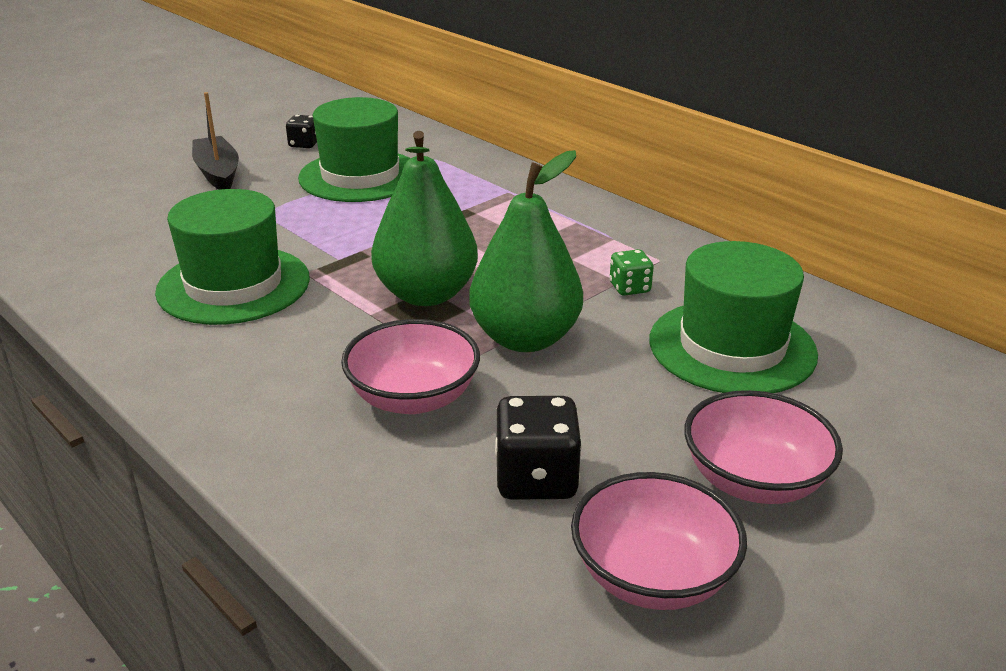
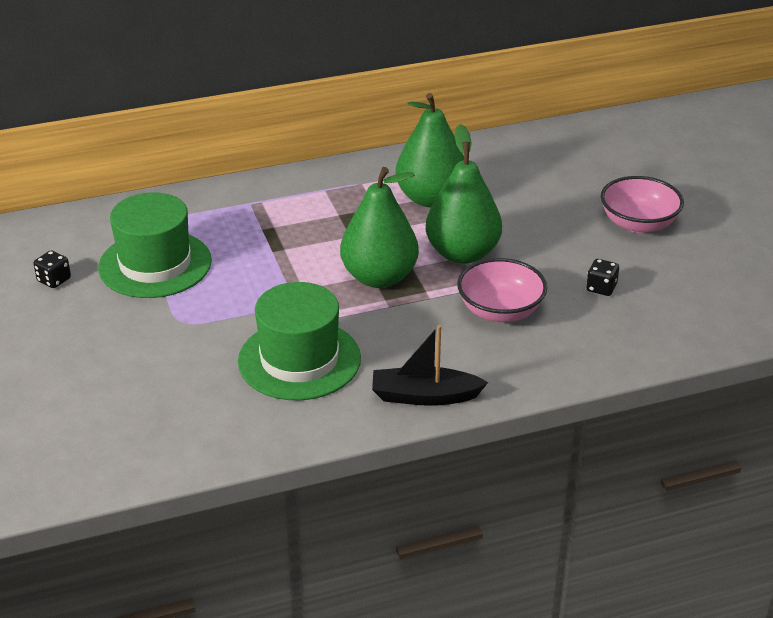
camera: 65 degrees left, 5 degrees up
black boat [192,92,239,190] -> black boat moved to [372,325,488,406]
black dice [495,396,582,500] -> black dice [586,259,619,296], size x0.58
pink bowl [571,472,747,610] -> none
green dice [610,249,654,296] -> green pear [395,93,464,207]
green hat [650,241,818,393] -> none

